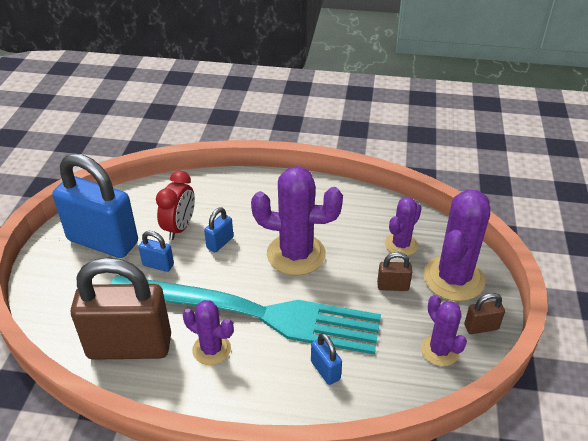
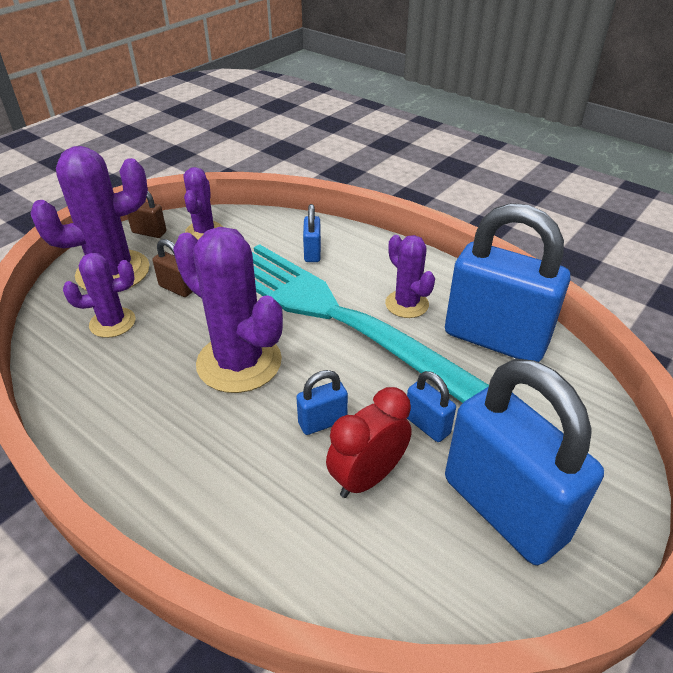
camera: 150 degrees left, 0 degrees up
brown padlock [71,257,171,360] -> blue padlock [445,203,570,362]

